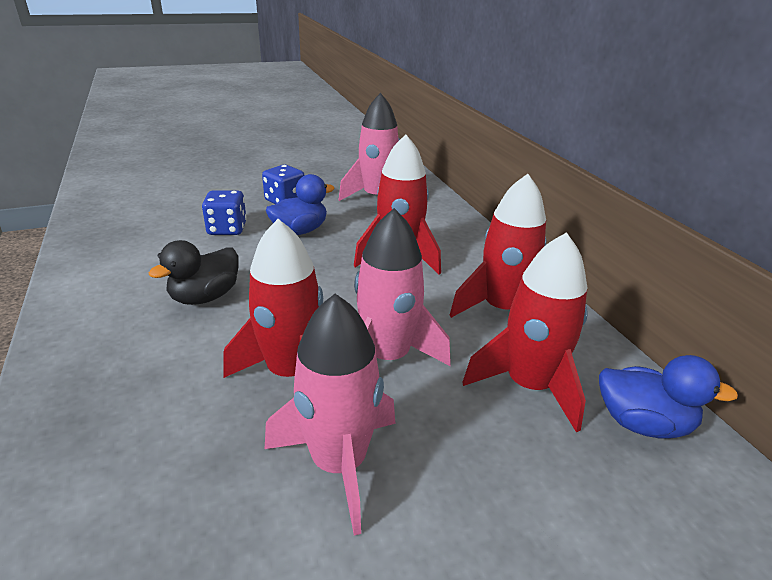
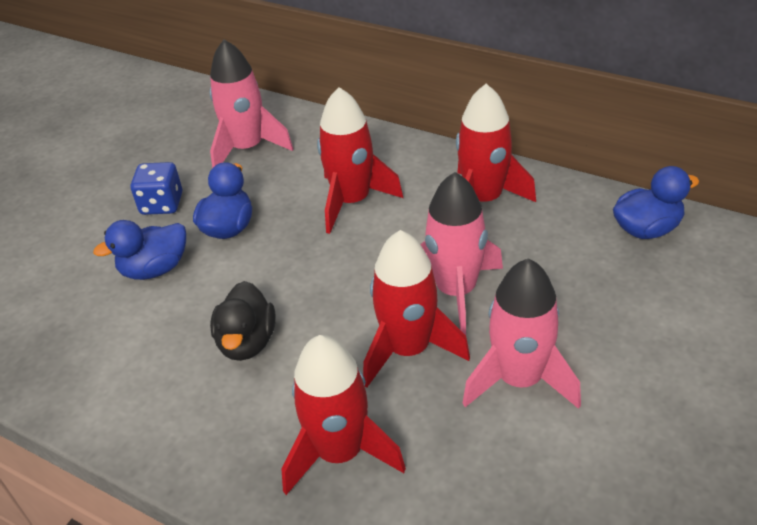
camera: 35 degrees left, 10 degrees up
blue dice [202,190,247,235] -> blue duck [93,220,186,280]
red rocket [463,232,588,432] -> red rocket moved to [282,335,406,495]

